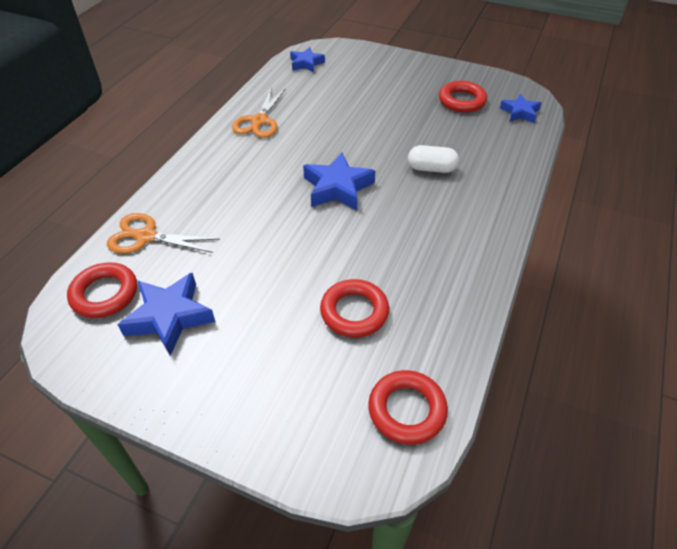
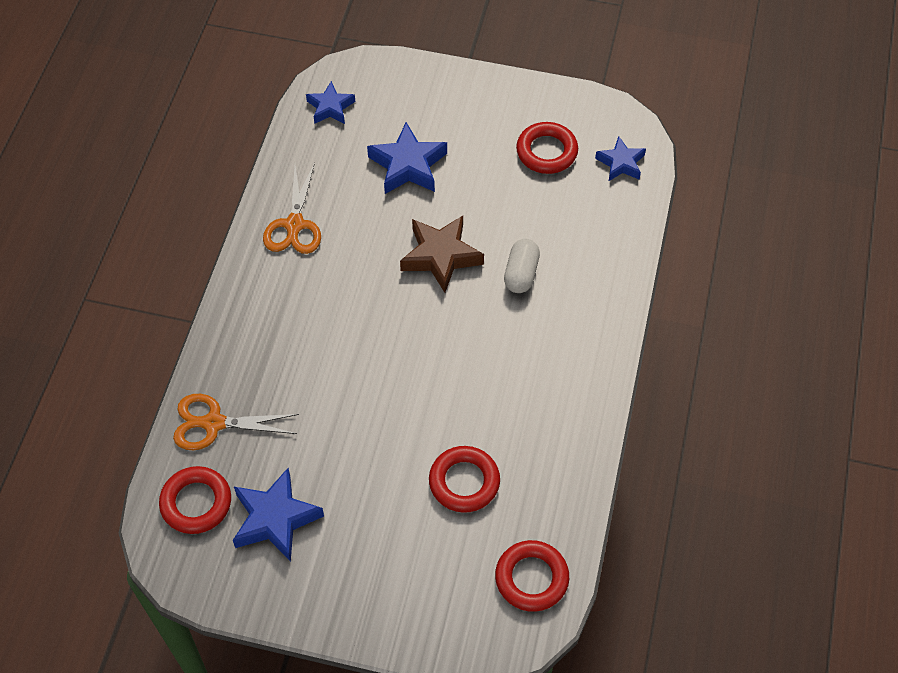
camera: 10 degrees left, 10 degrees up
blue star [303,152,375,211] -> blue star moved to [367,122,447,194]
white capsule [408,145,459,173] -> white capsule turned 75 degrees counterclockwise [504,239,540,293]
none -> brown star [400,216,484,293]

